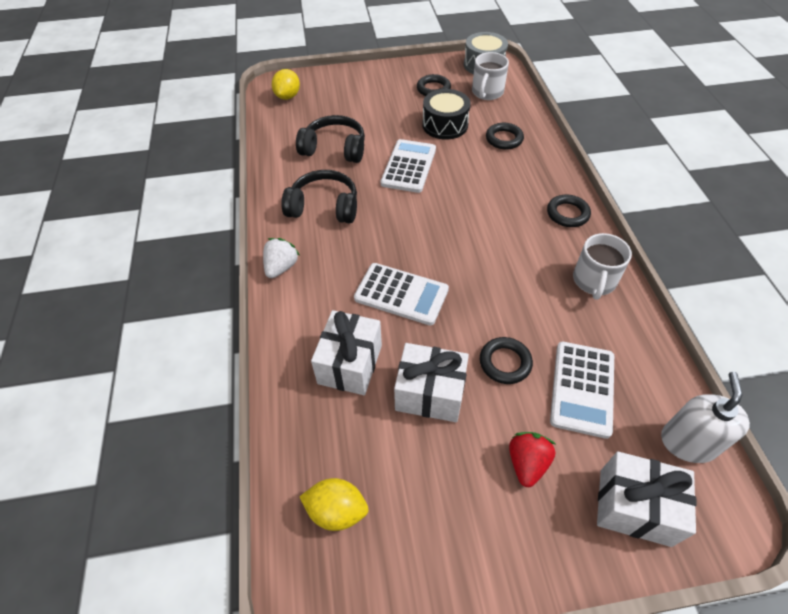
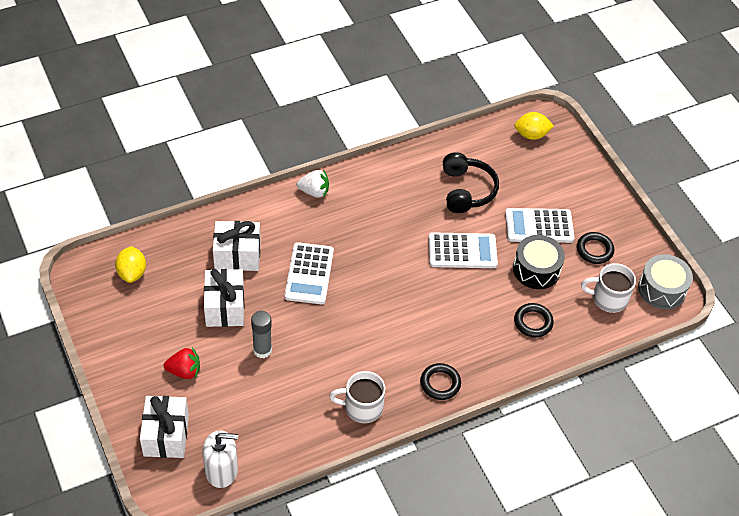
camera: 70 degrees right, 0 degrees up
black headphones [281,170,357,223] -> none
black ring [480,337,533,384] -> grey glue stick [251,311,272,358]
white calculator [550,342,614,439] -> white calculator moved to [505,208,575,243]

